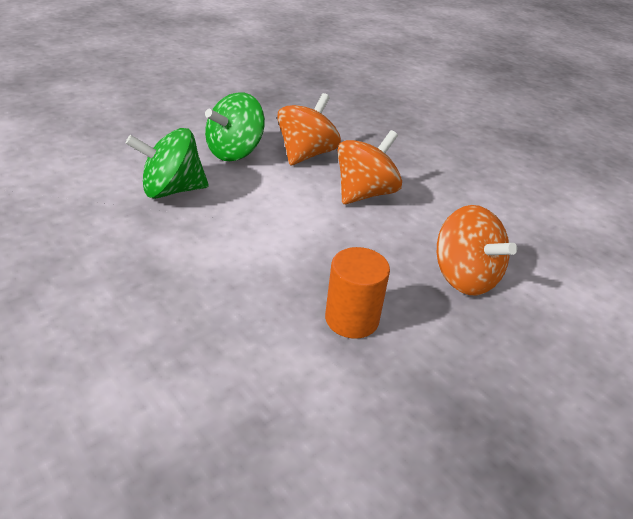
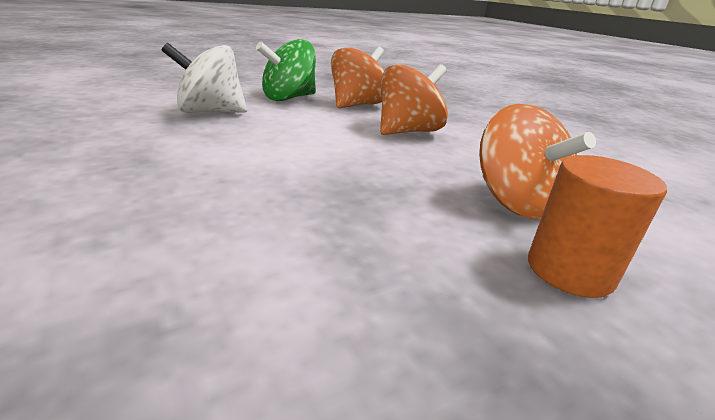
camera: 10 degrees right, 10 degrees down
green spinning top [126,128,209,199] -> white spinning top [162,43,247,113]
orange cylinder [325,247,390,339] -> orange cylinder moved to [528,155,667,298]

